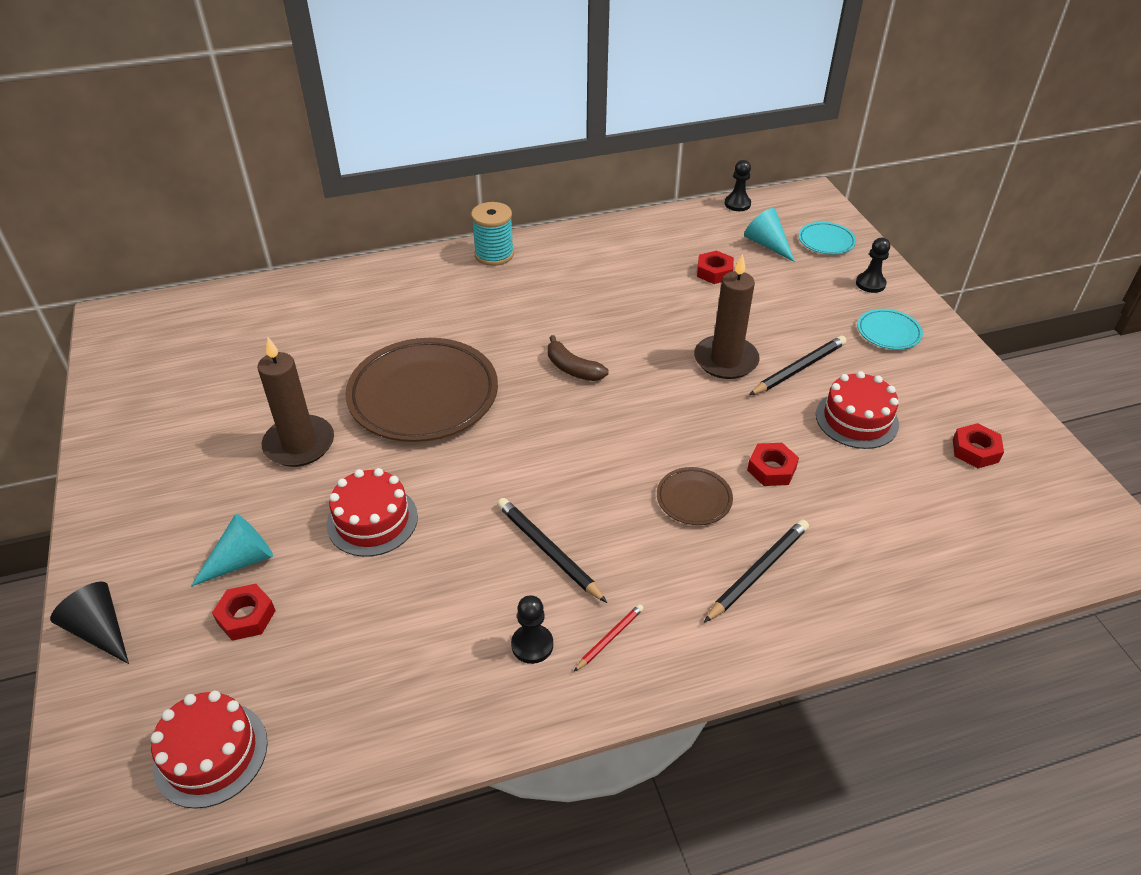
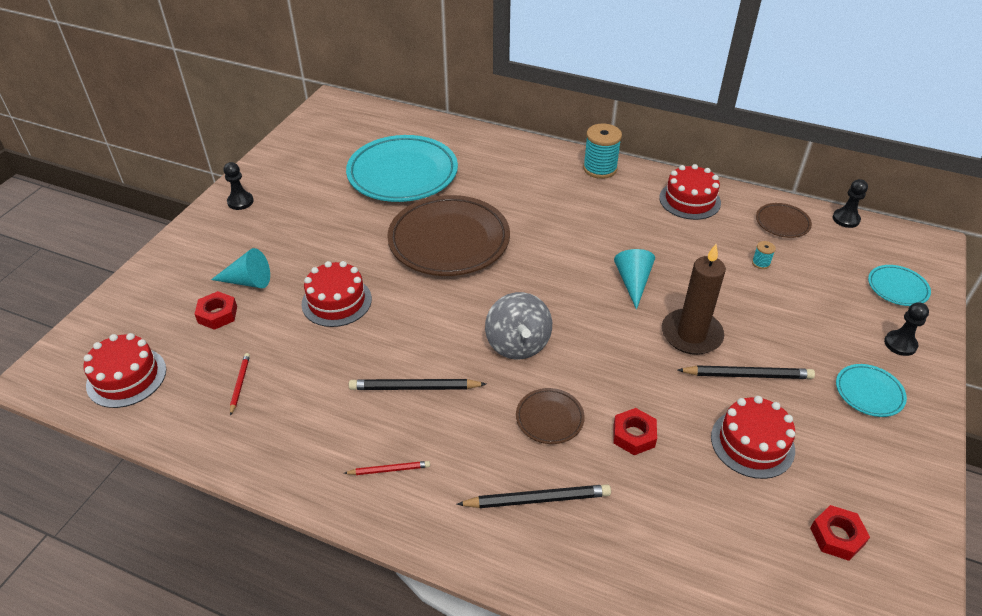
camera: 40 degrees right, 0 degrees up
black cone [50,582,129,664] -> none
brown candle [258,337,334,467] -> none
black pencil [497,498,607,603] -> black pencil turned 90 degrees counterclockwise [349,379,486,390]
black pawn [511,595,553,664] -> black pawn moved to [224,162,254,210]
brown banana [548,335,609,381] -> none
red nut [697,250,734,284] -> turquoise spool [752,241,776,269]
turquoise cone [744,208,795,262] -> turquoise cone moved to [614,249,655,310]
none -> red pencil [230,353,250,416]
none -> turquoise plate [346,135,458,202]
none -> grey spinning top [485,292,552,359]
none -> red cake [659,164,721,220]
none -> brown plate [756,203,812,238]

